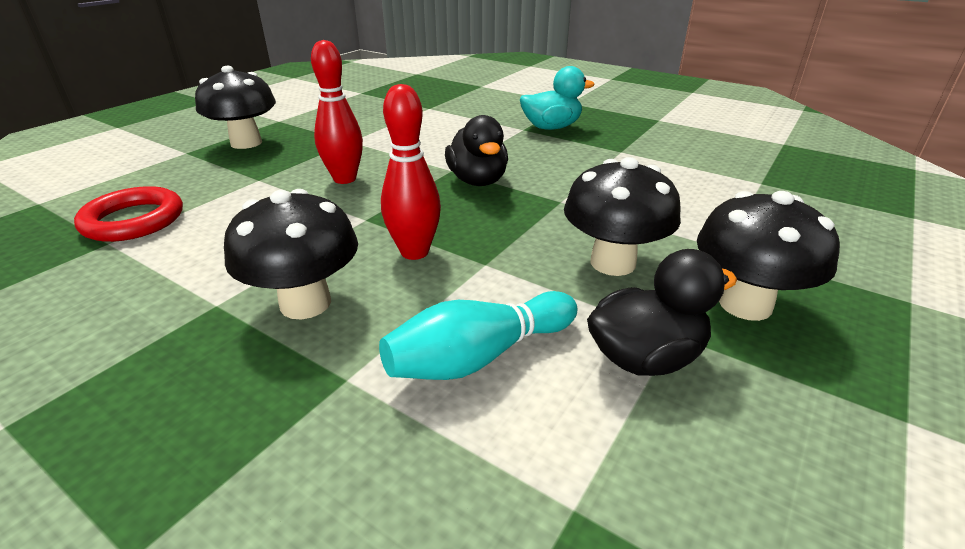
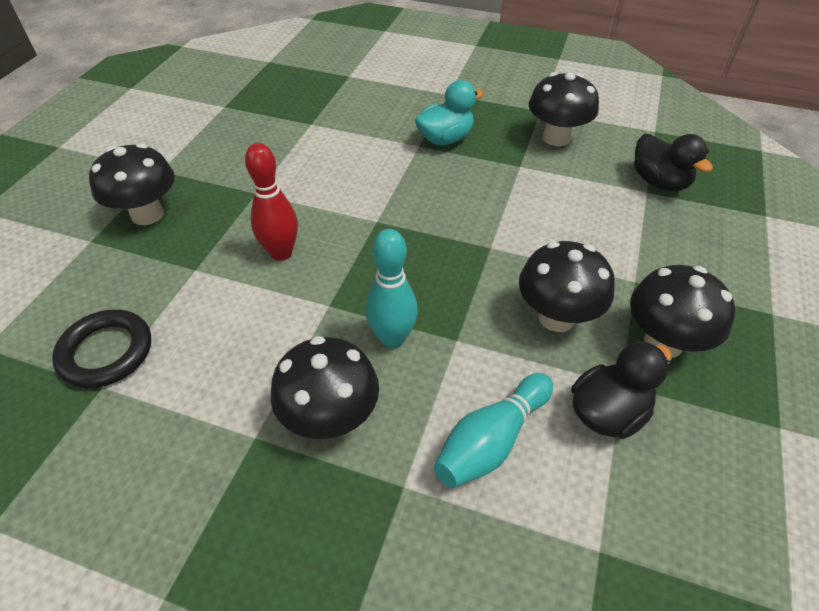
camera: 15 degrees left, 15 degrees up
red ring [74,186,183,242] -> black ring [52,309,151,388]
red bowling pin [381,84,441,260] -> turquoise bowling pin [366,229,418,348]
black duck [445,115,508,186] -> black duck moved to [634,134,713,191]
none -> black mushroom [529,72,599,146]

